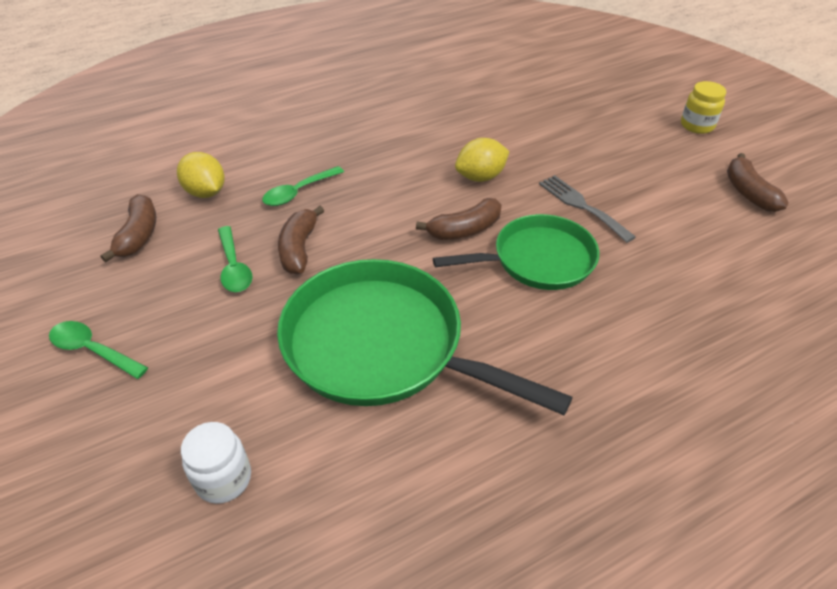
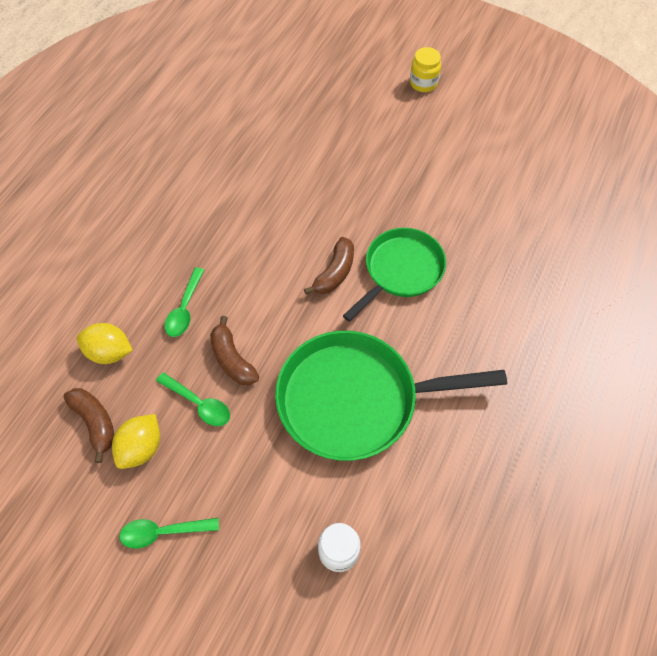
camera: 35 degrees left, 15 degrees up
yellow lemon [455,138,510,182] -> yellow lemon moved to [112,414,160,469]
grey fork [539,175,636,243] -> none
brown banana [727,153,789,212] -> none

